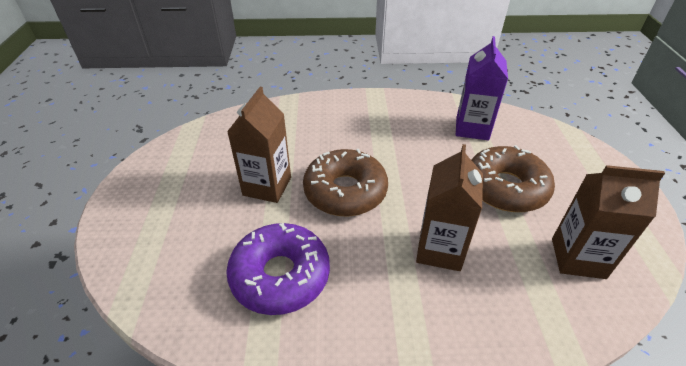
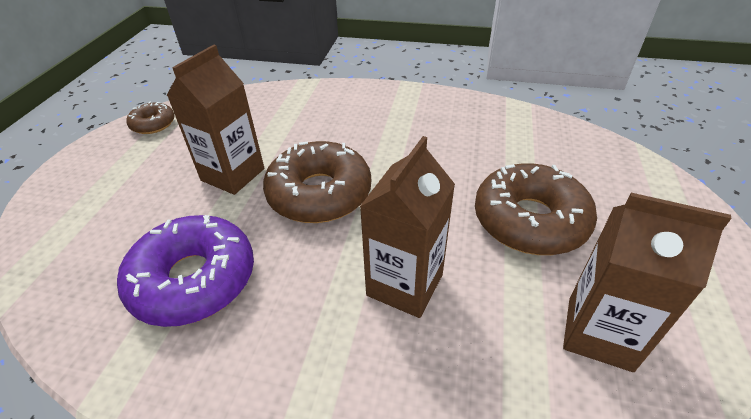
camera: 15 degrees right, 0 degrees up
purple carton [456,36,508,140] -> none
none -> brown donut [126,101,175,134]

